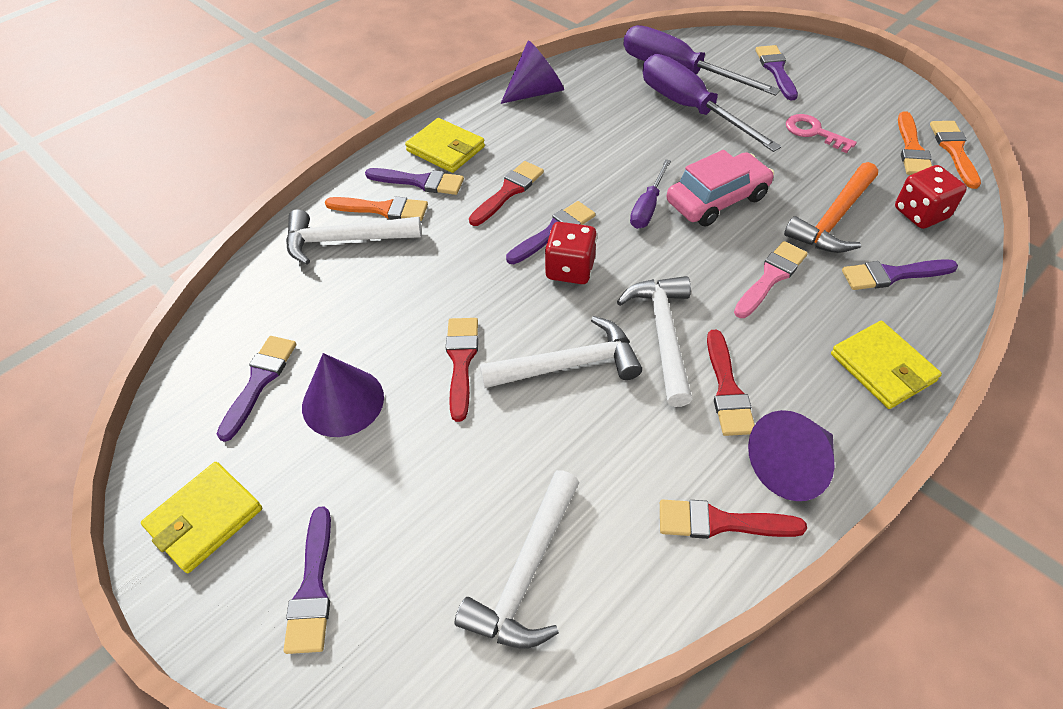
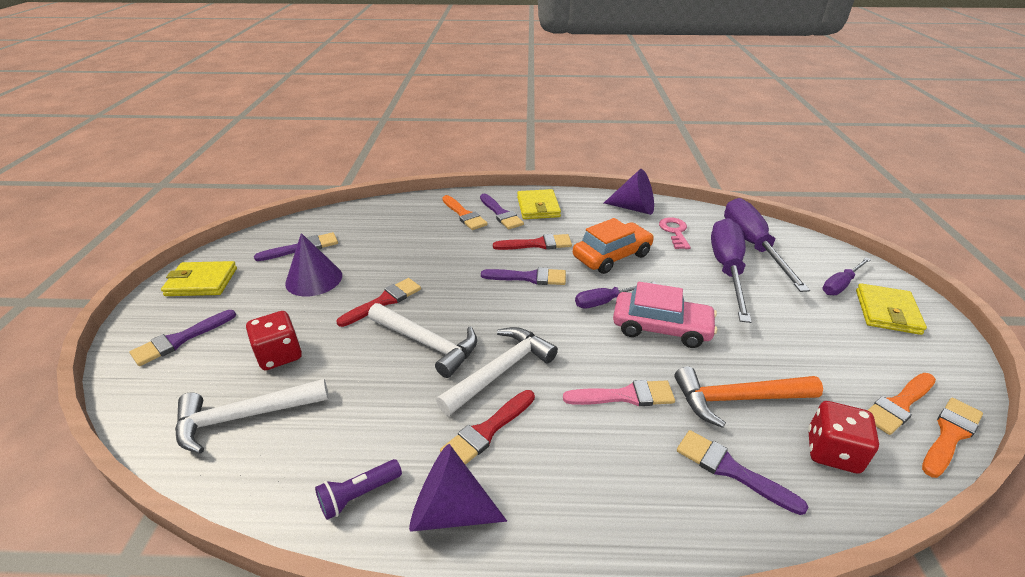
camera: 45 degrees right, 15 degrees down
white hammer [286,209,422,265] -> none
red dice [545,222,597,284] -> red dice moved to [246,311,302,370]
red brush [660,499,807,539] -> purple flashlight [315,459,402,520]
purple brush [755,45,798,100] -> purple screwdriver [822,257,871,295]
pink key [786,114,857,153] -> pink key moved to [659,217,691,249]
yellow wallet [831,321,942,409] -> yellow wallet moved to [856,283,927,335]
none -> orange car [573,218,654,274]

